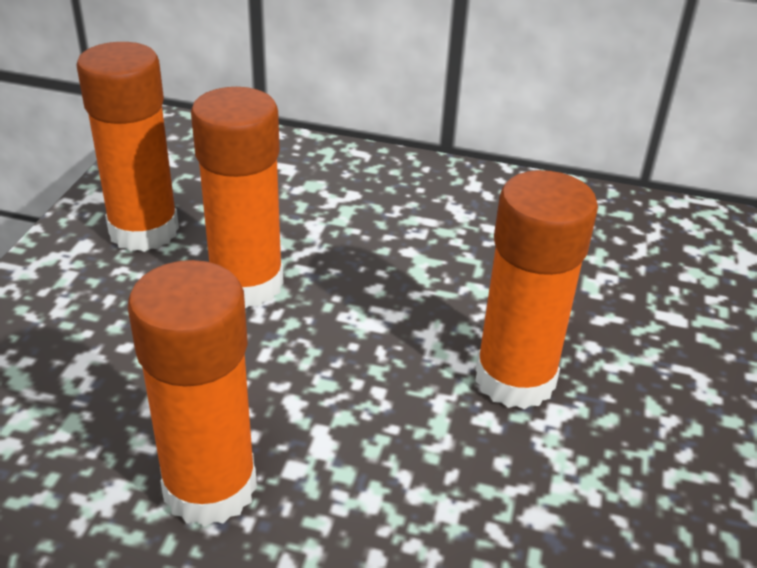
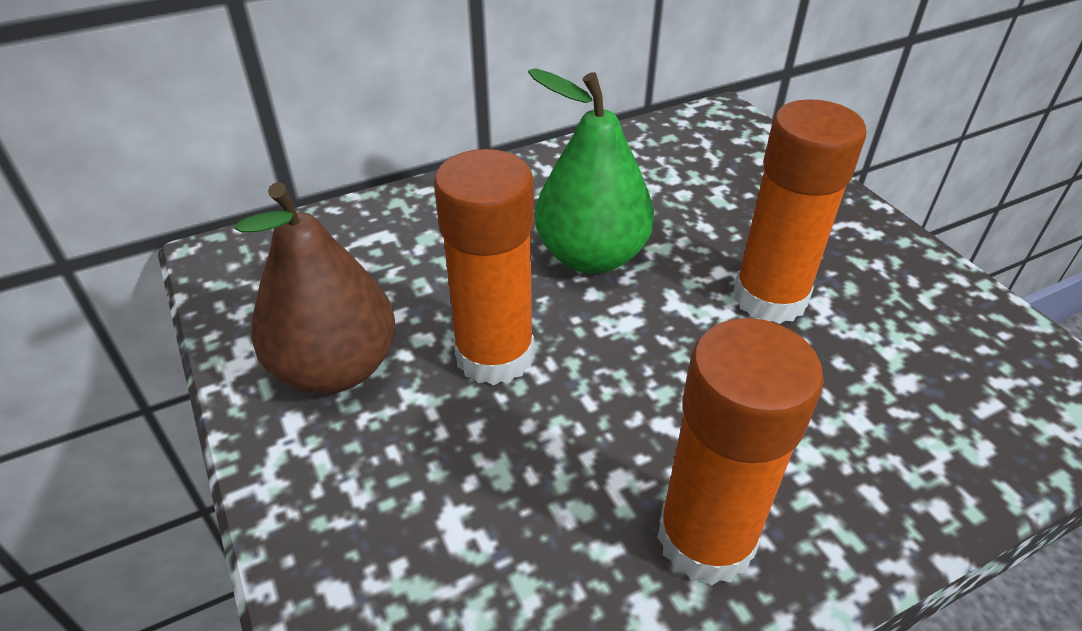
camera: 40 degrees left, 5 degrees up
orange glue stick [76,42,179,252] -> brown pear [234,182,396,394]
none -> green pear [528,68,654,274]

